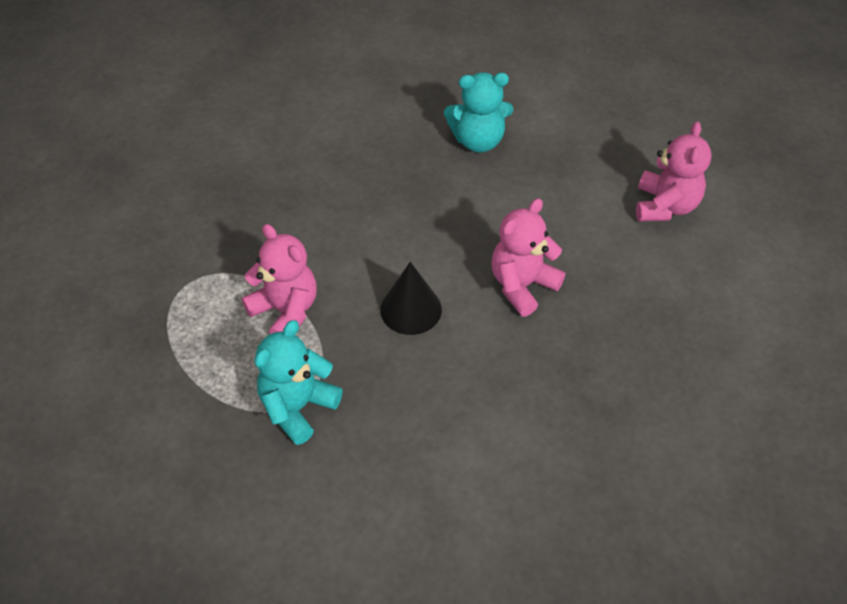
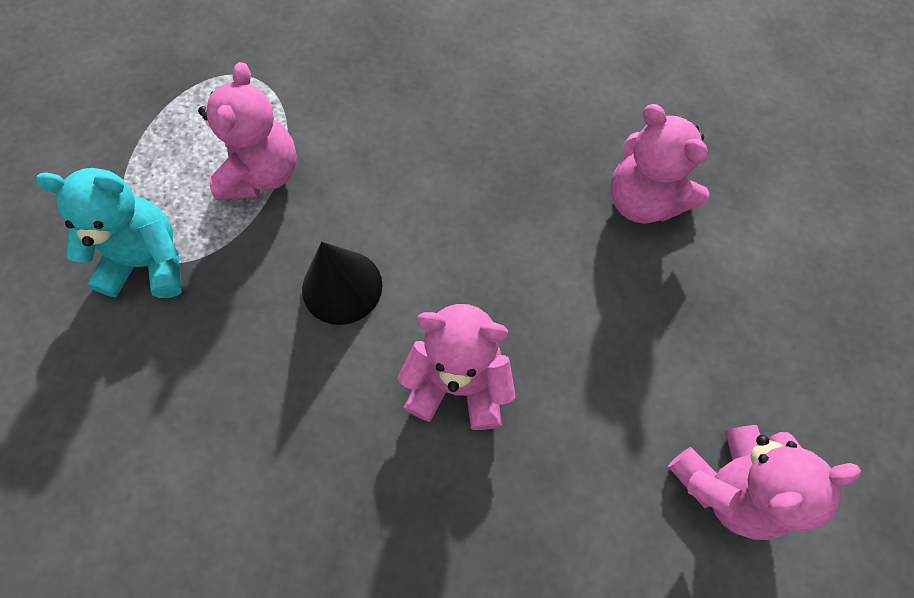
camera: 55 degrees right, 15 degrees up
turquoise teddy bear [444,72,513,153] -> pink teddy bear [610,104,710,224]

